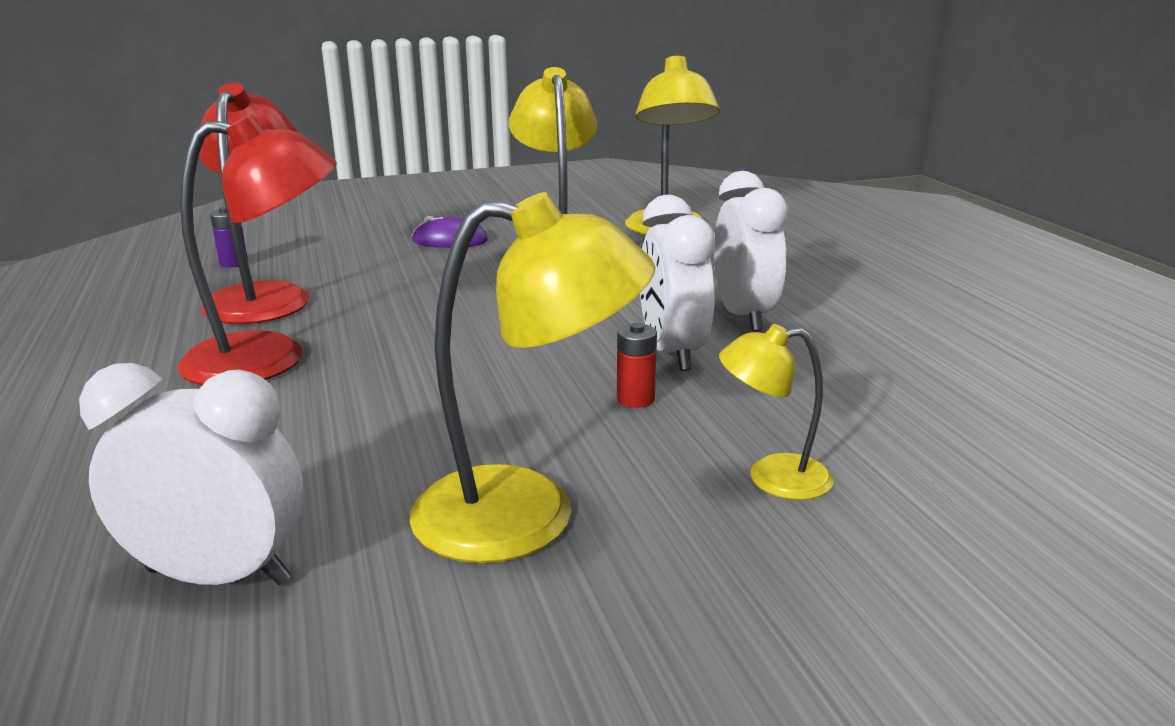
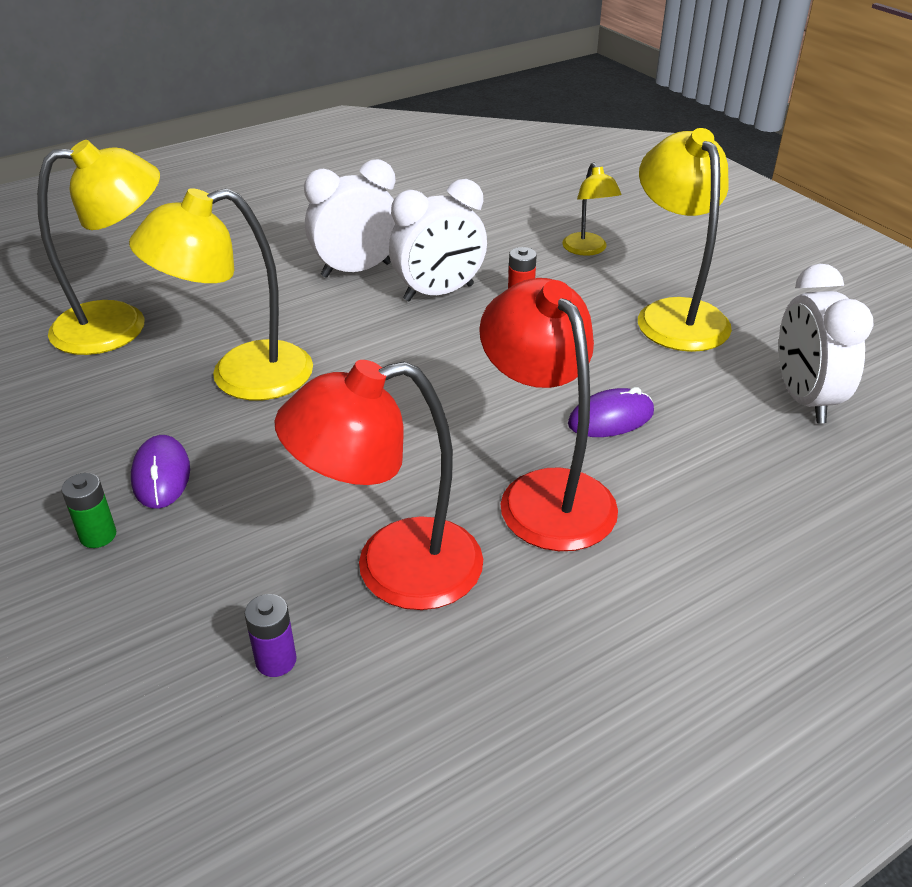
camera: 105 degrees left, 15 degrees up
none -> green battery [61,473,116,548]
none -> purple mouse [568,387,654,437]

